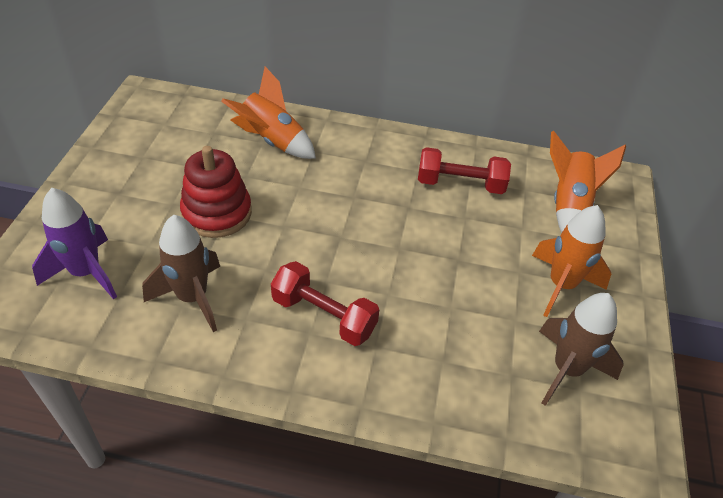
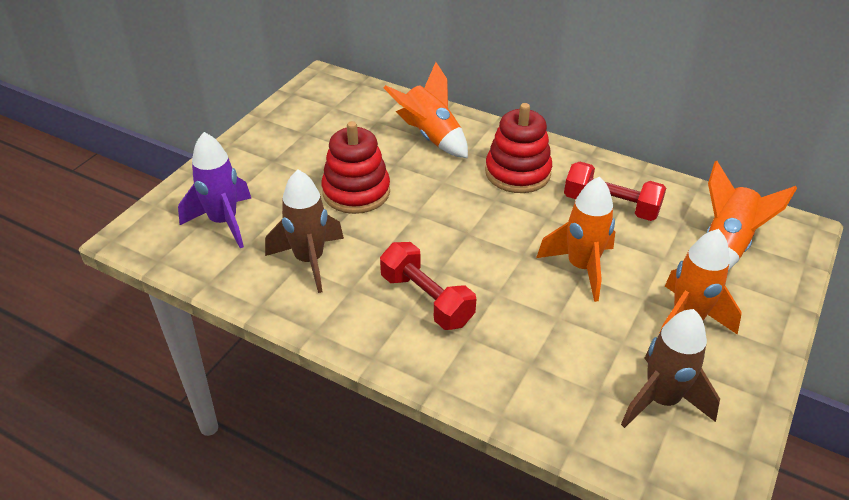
camera: 20 degrees right, 5 degrees down
none -> red stacking toy [485,103,552,193]
none -> orange rocket [536,176,615,302]

